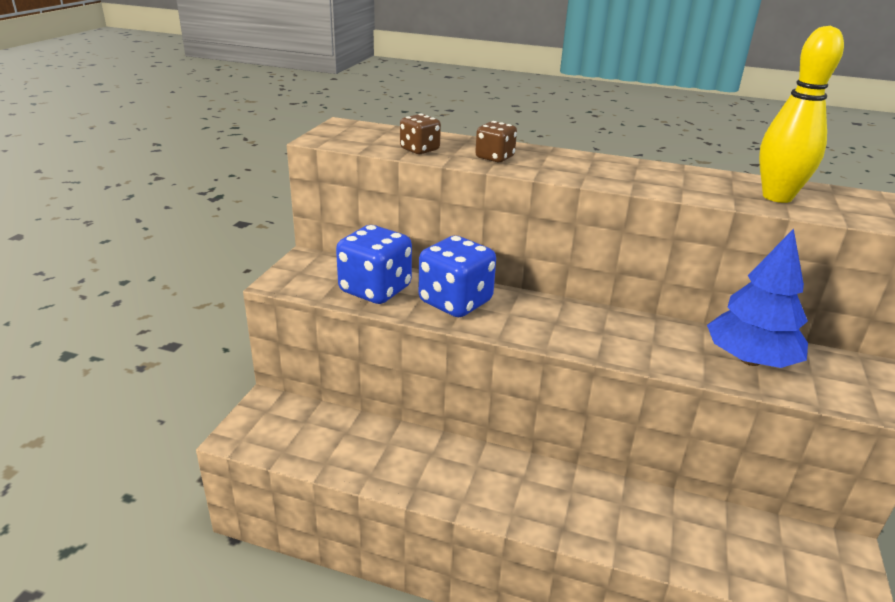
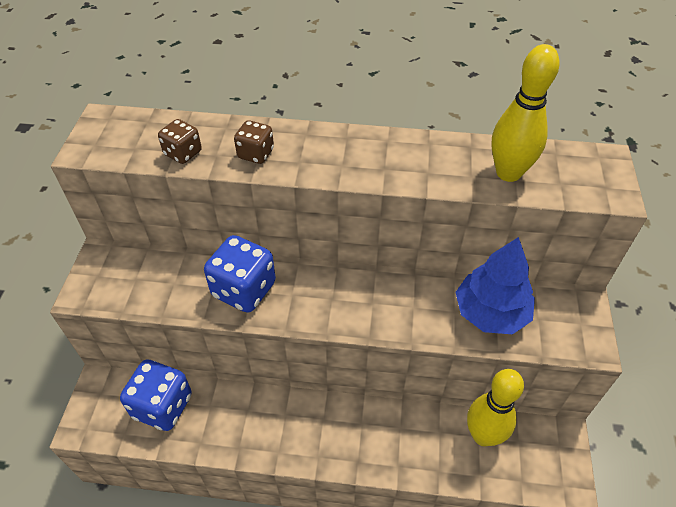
camera: 10 degrees left, 20 degrees up
blue dice [336,225,412,304] -> blue dice moved to [120,359,192,431]
none -> yellow bowling pin [467,369,524,446]

